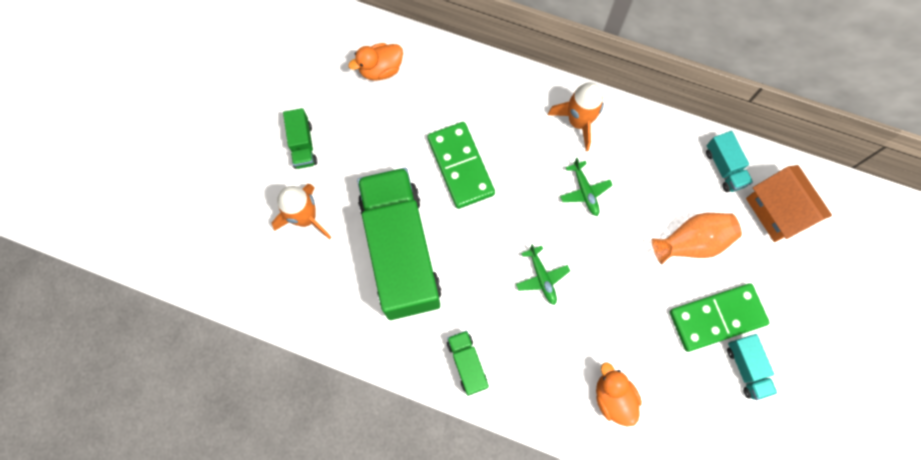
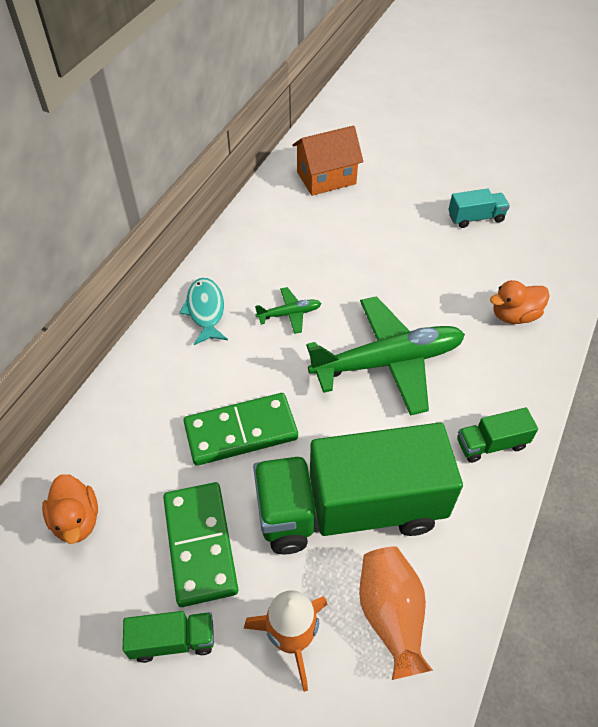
camera: 85 degrees left, 20 degrees down
green plane [516,244,570,305] -> green plane [306,296,465,416], size x2.30
orange rocket [548,82,604,151] -> turquoise fish [179,278,228,345]
orange vase [652,213,742,265] -> orange vase moved to [359,546,433,680]
green domino [670,283,769,352] -> green domino moved to [163,482,238,607]
turquoise truck [706,131,753,192] -> none

